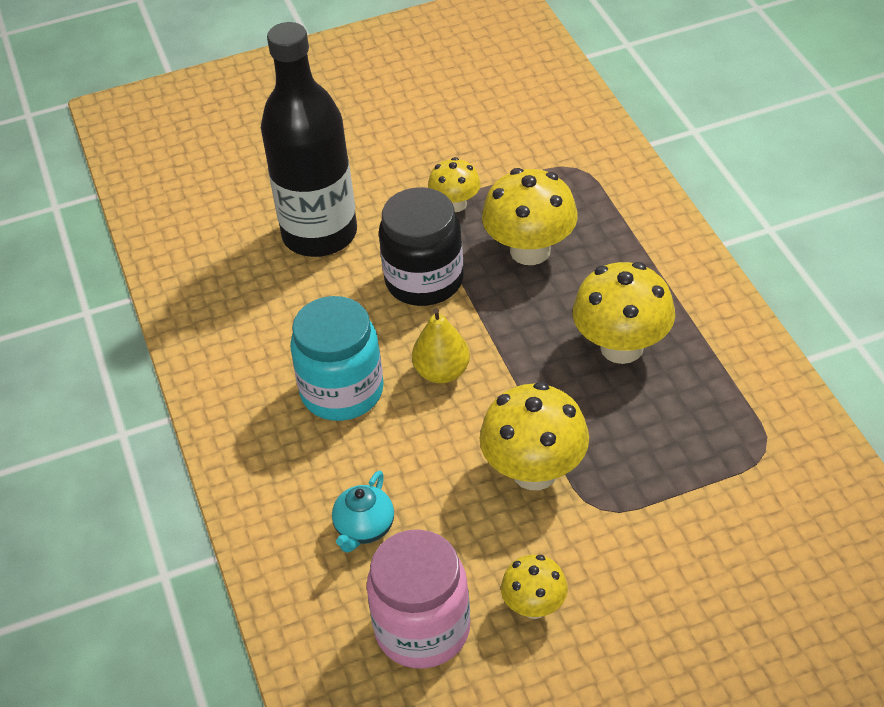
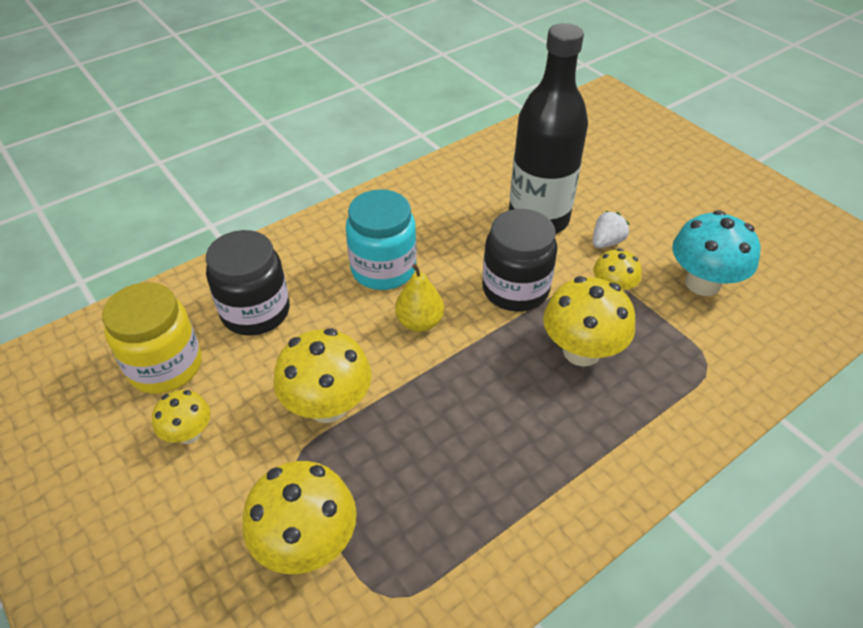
camera: 70 degrees right, 0 degrees up
turquoise teapot [332,470,394,553] -> black jar [206,230,290,336]
pink jar [367,529,470,668] -> yellow jar [102,282,202,394]
yellow mushroom [573,262,675,364] -> yellow mushroom moved to [243,461,357,574]
none -> white strawberry [593,211,630,248]
none -> turquoise mushroom [672,210,760,296]

